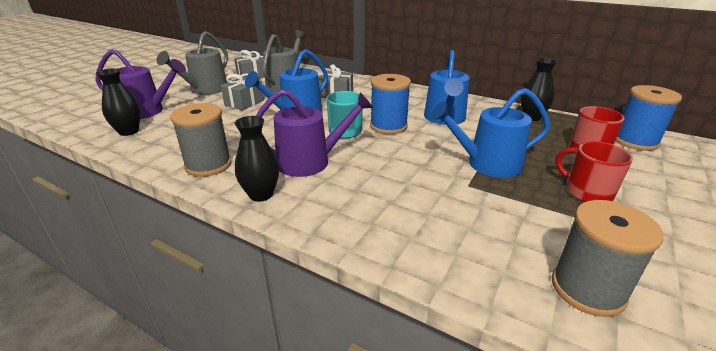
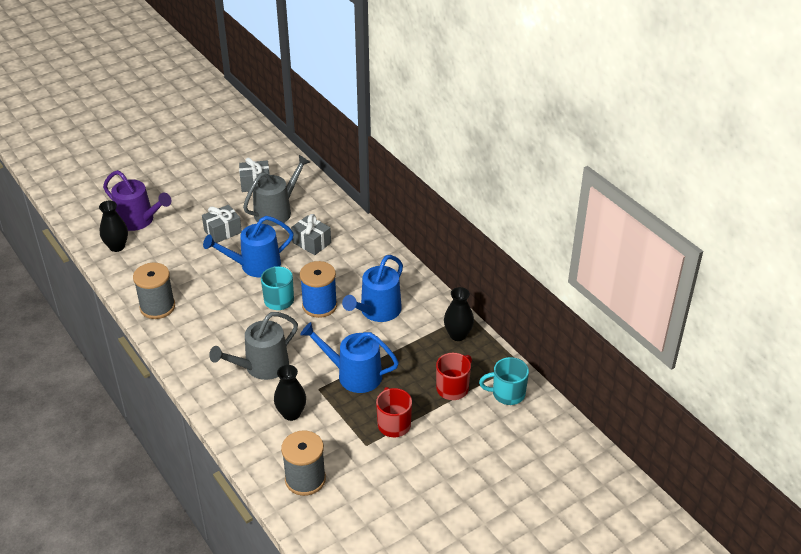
camera: 25 degrees right, 10 degrees up
grey watering can [156,31,228,95] -> grey watering can moved to [209,312,298,380]
black vase [235,116,279,202] -> black vase moved to [274,365,306,421]
purple watering can [256,89,373,177] -> none
blue spool [615,85,682,151] -> turquoise mug [479,357,529,405]

